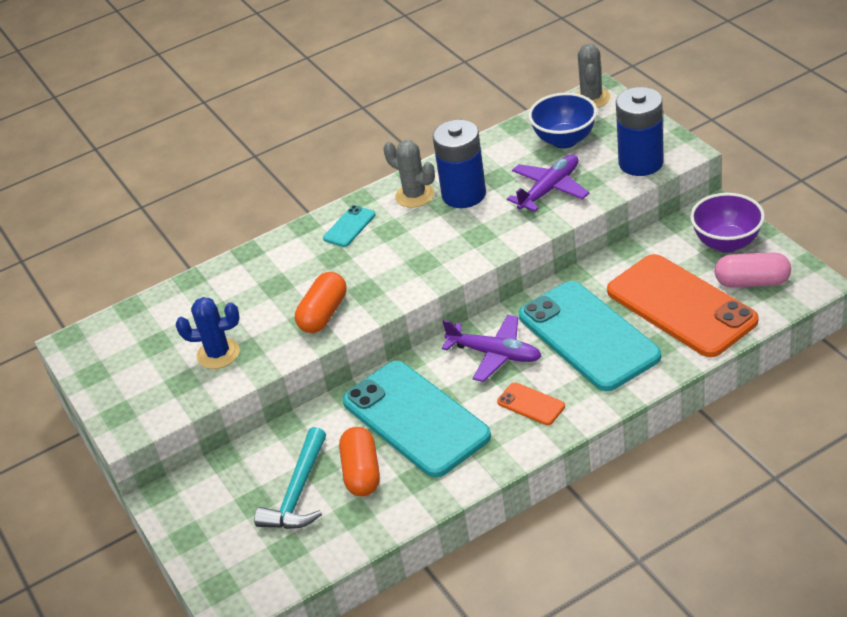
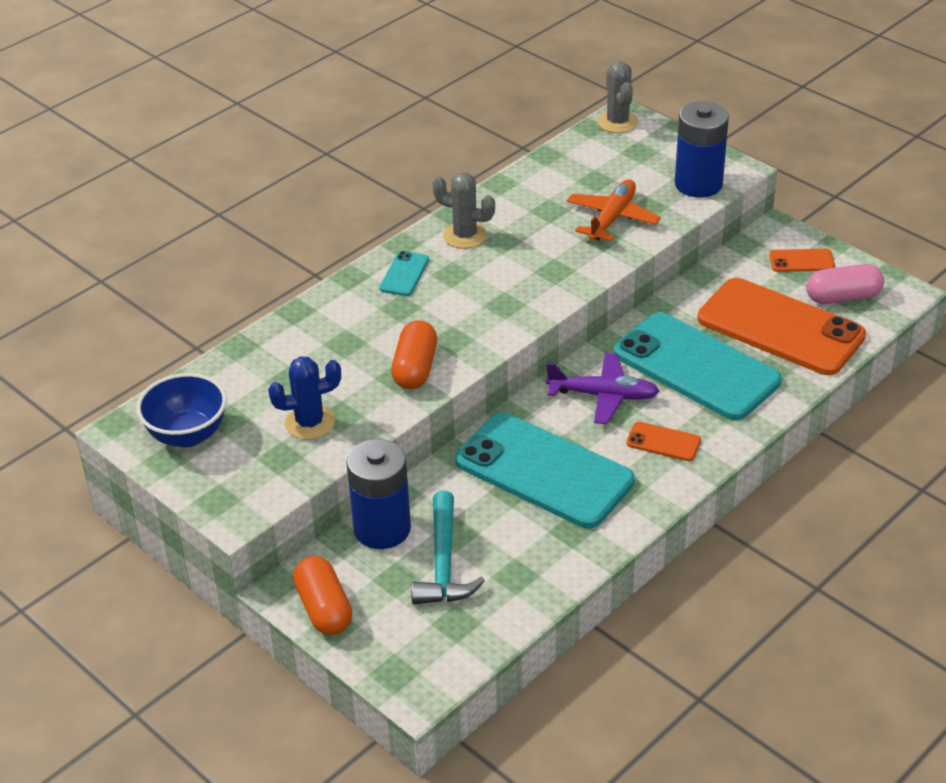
camera: 20 degrees left, 0 degrees up
orange capsule [339,427,380,497] -> orange capsule moved to [293,556,352,635]
blue battery [433,120,486,208] -> blue battery moved to [346,439,411,549]
purple plane [507,154,589,212] -> orange plane [567,179,661,241]
blue bowl [528,92,597,148] -> blue bowl moved to [136,373,227,448]
purple bowl [690,193,765,253] -> orange phone [769,249,835,272]

